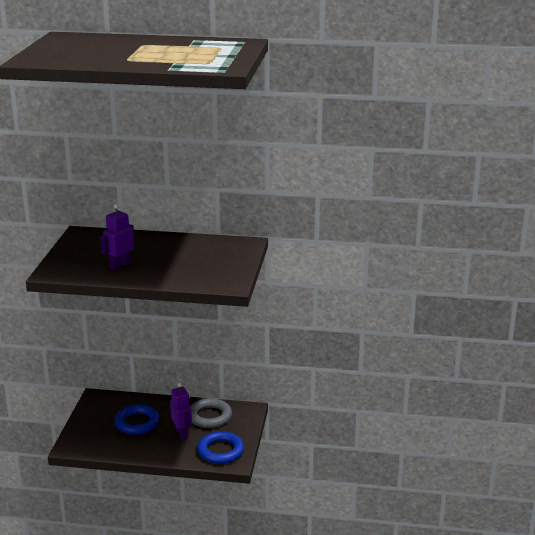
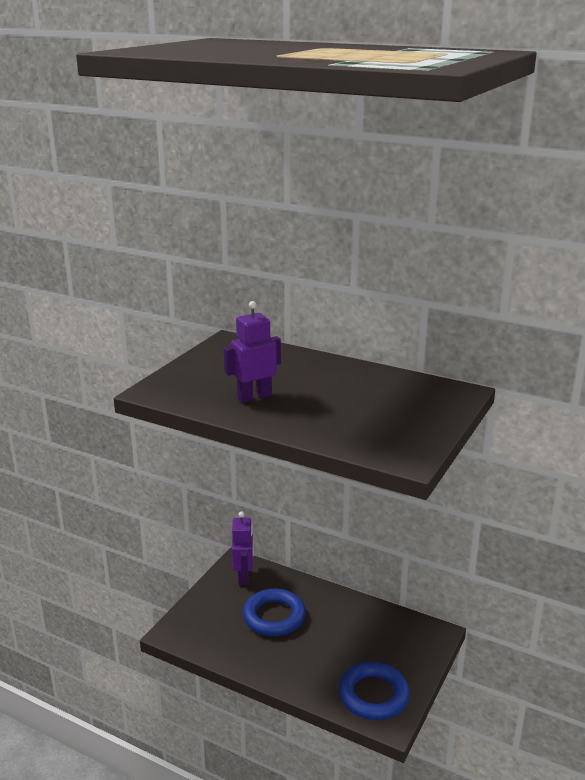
camera: 20 degrees right, 0 degrees up
purple robot [170,383,192,440] -> purple robot moved to [232,511,254,585]
grey ring [190,398,232,428] -> none

